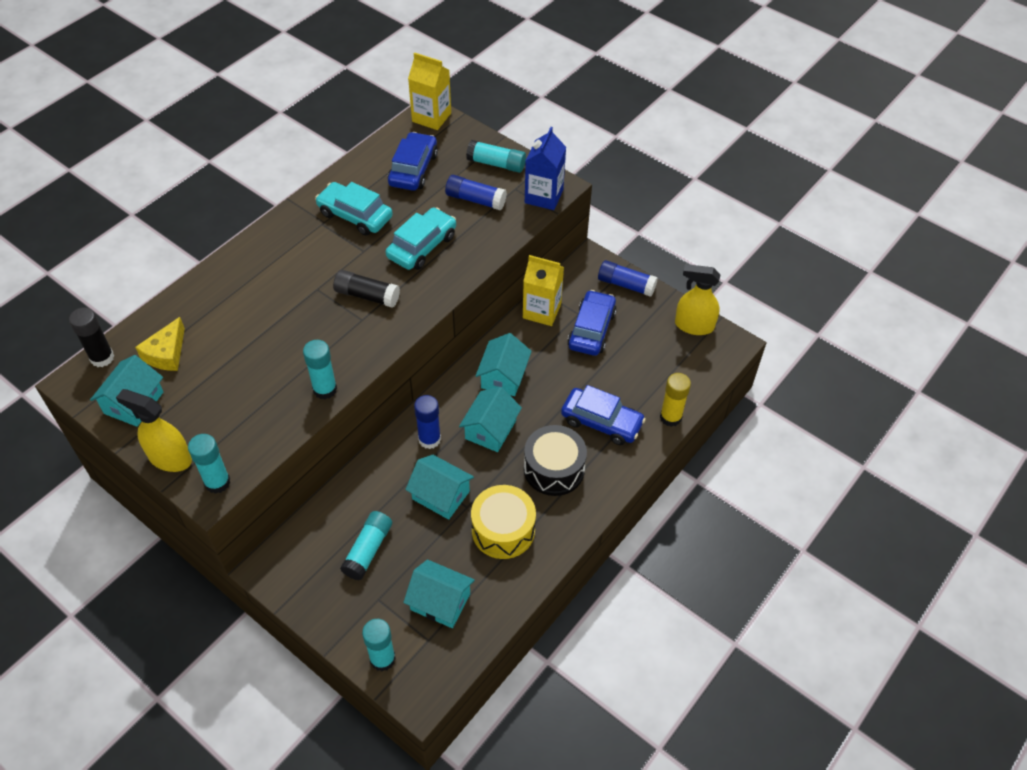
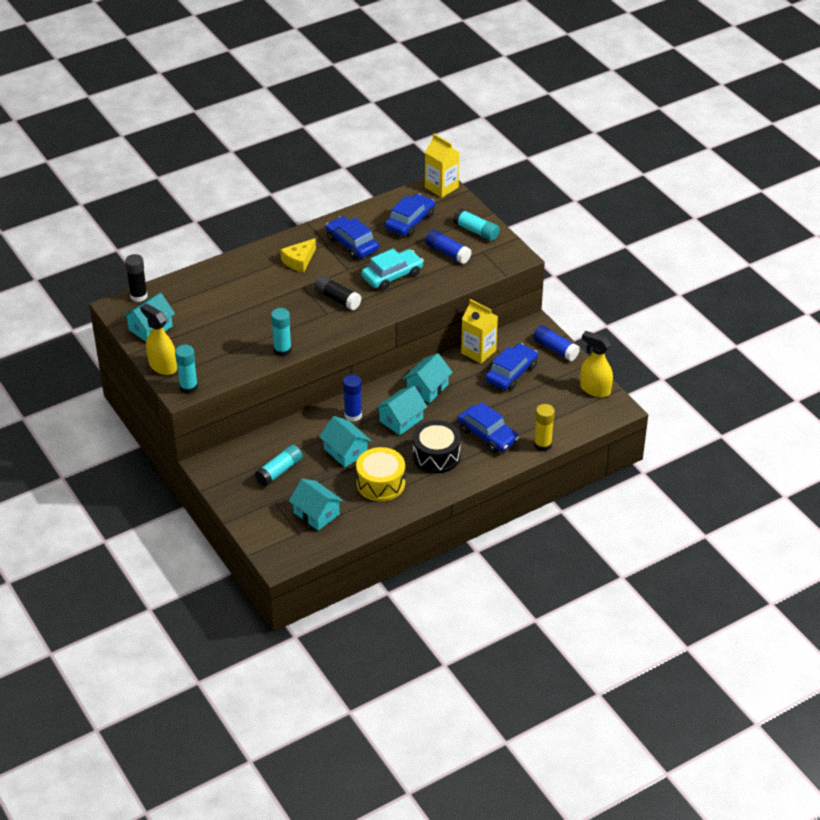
camera: 20 degrees right, 10 degrees down
yellow cheese [135,317,185,371] -> yellow cheese moved to [280,238,316,273]
turquoise car [315,182,393,236] -> blue car [325,216,379,259]
turquoise glue stick [362,619,396,671] -> none
blue carton [525,127,566,210] -> none

